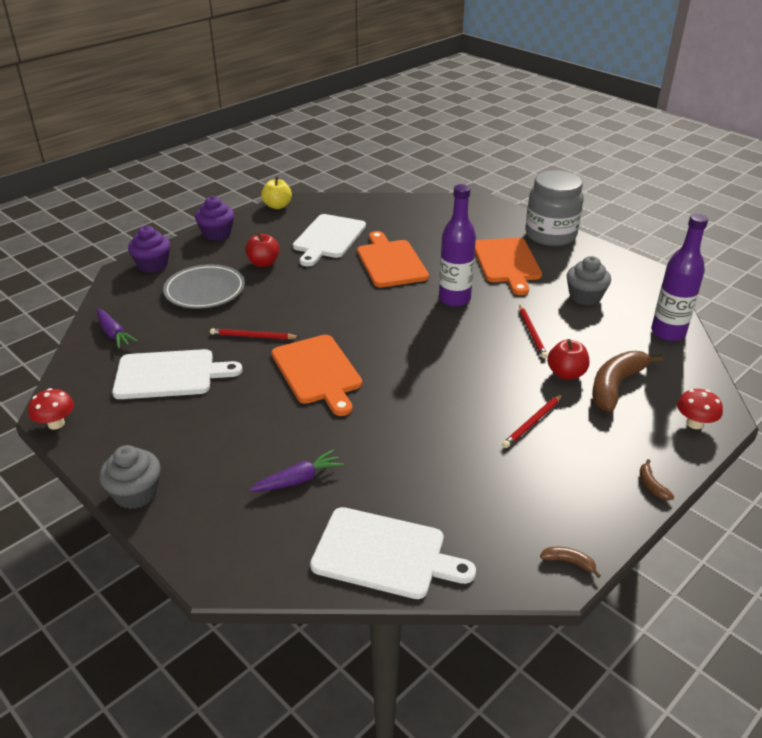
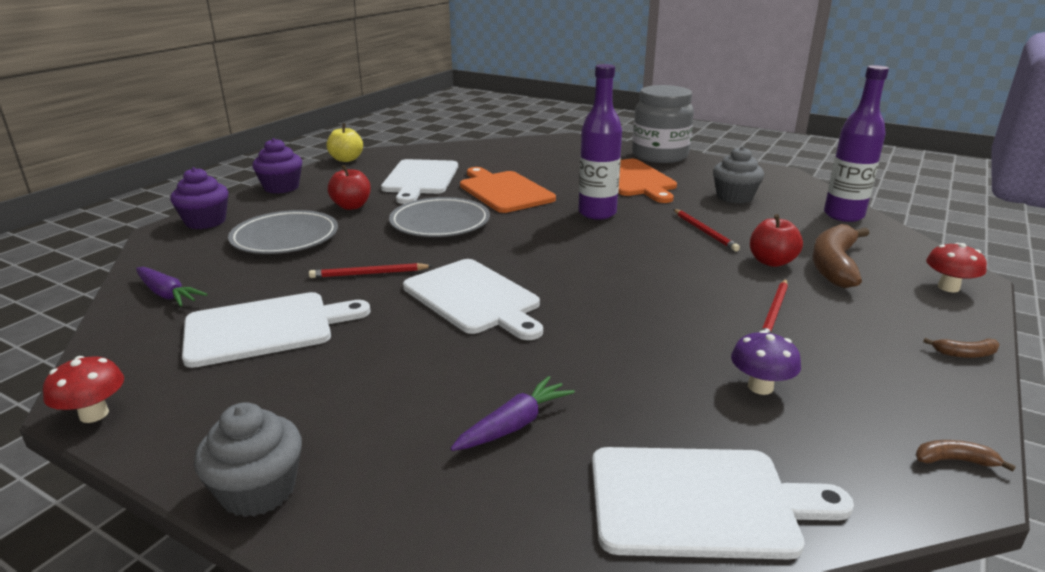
camera: 15 degrees left, 10 degrees down
orange cutting board [272,335,362,416] -> white cutting board [403,259,543,340]
brown banana [640,459,674,500] -> brown banana turned 60 degrees counterclockwise [923,338,1000,358]
none -> grey plate [389,197,490,237]
none -> purple mushroom [731,330,801,395]

